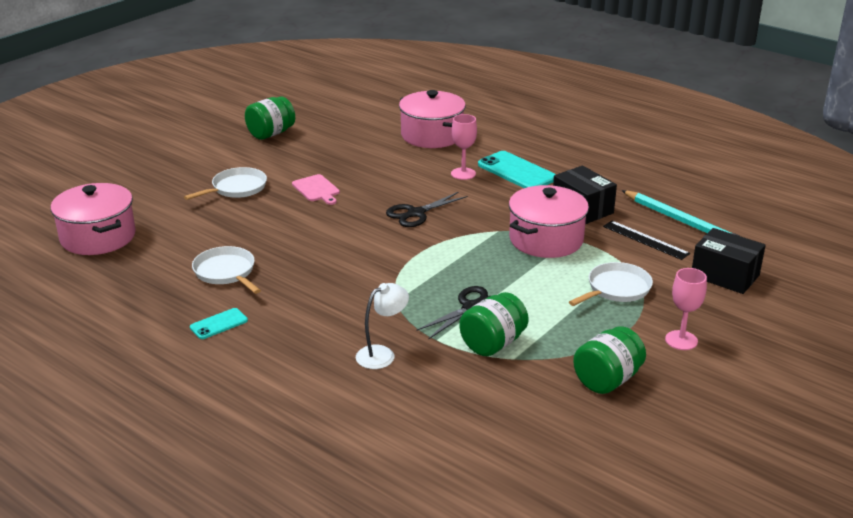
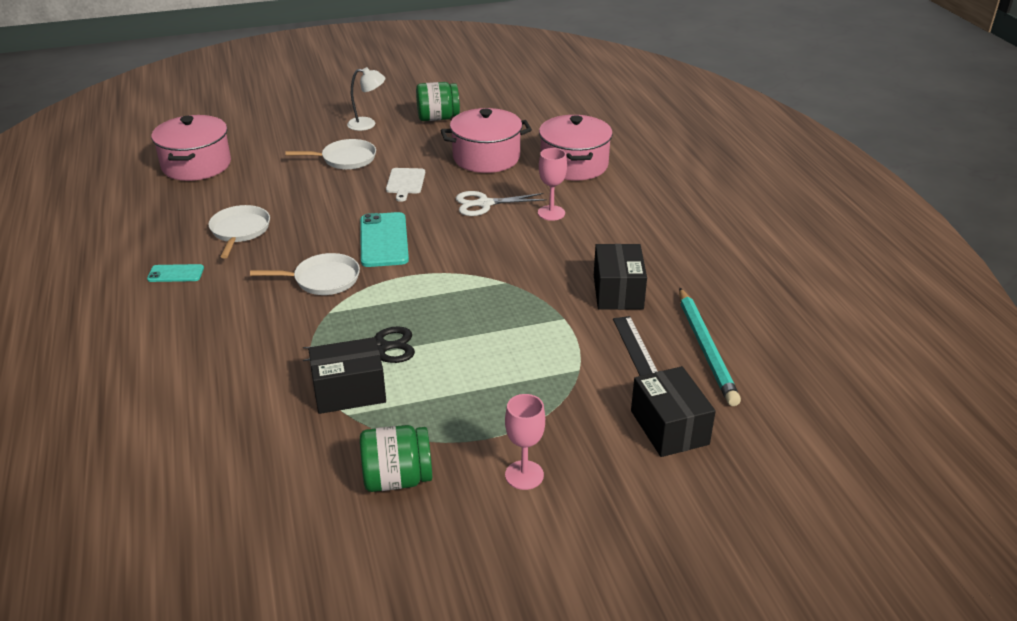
camera: 35 degrees right, 5 degrees up
pink cutting board [292,174,340,205] -> white cutting board [386,168,425,202]
white lamp [356,283,409,369] -> white lamp moved to [347,67,385,131]
black scissors [386,192,468,227] -> none
green jar [459,292,529,356] -> black box [308,337,386,414]
turquoise phone [478,151,556,188] -> turquoise phone moved to [360,212,409,267]
pink pot [509,185,589,258] -> pink pot moved to [440,108,532,173]
white pan [569,262,653,306] -> white pan moved to [250,253,360,295]
none -> white scissors [456,191,547,216]

